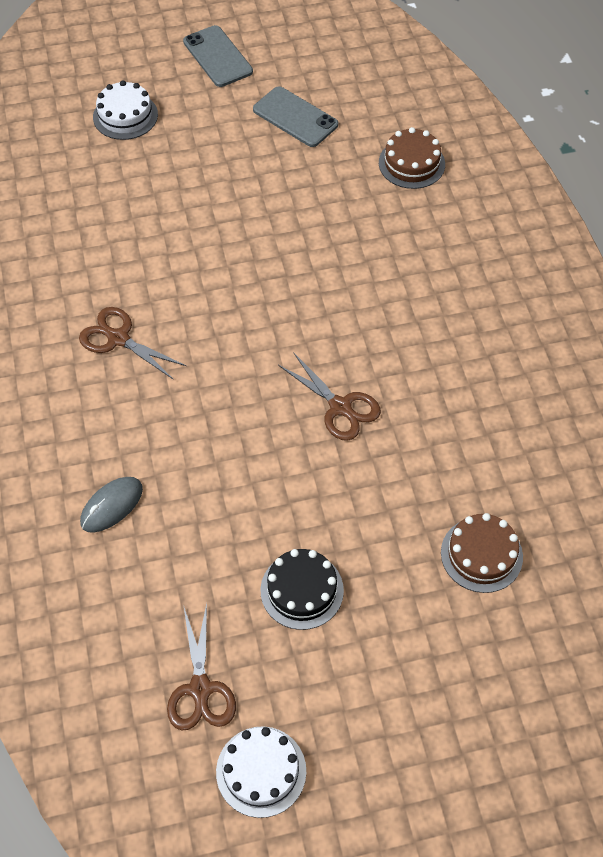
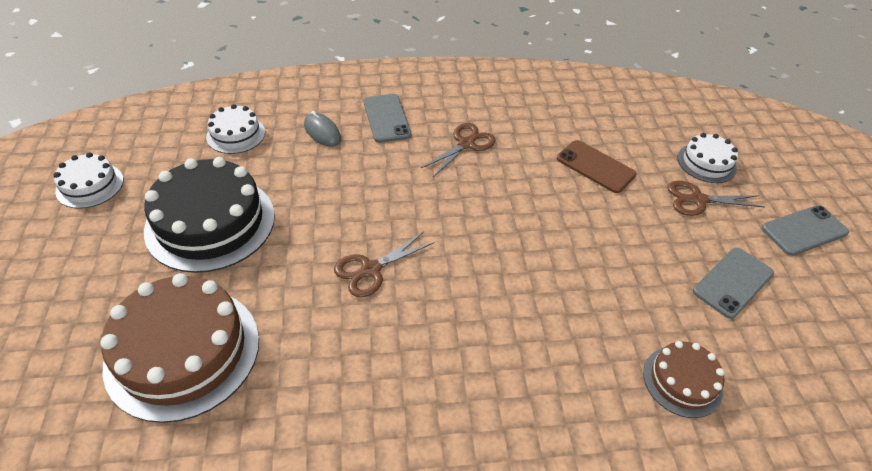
camera: 95 degrees right, 10 degrees down
brown scissors [167,603,236,731] -> brown scissors moved to [667,181,765,216]
black cake [261,549,344,630] -> black cake [144,157,275,273], size x1.92
brown cake [441,513,523,593] -> brown cake [100,273,259,423], size x1.92
none -> white cake [206,104,265,154]
none -> grey phone [364,94,411,143]
none -> brown phone [557,140,636,193]

